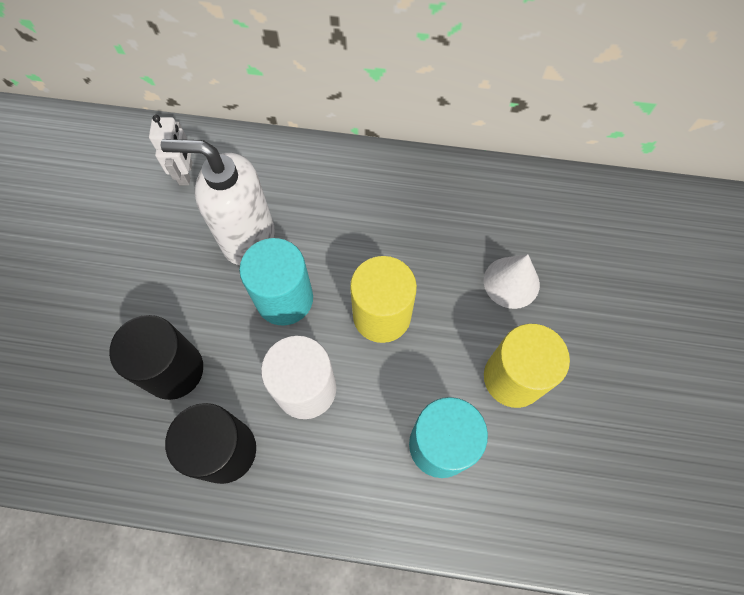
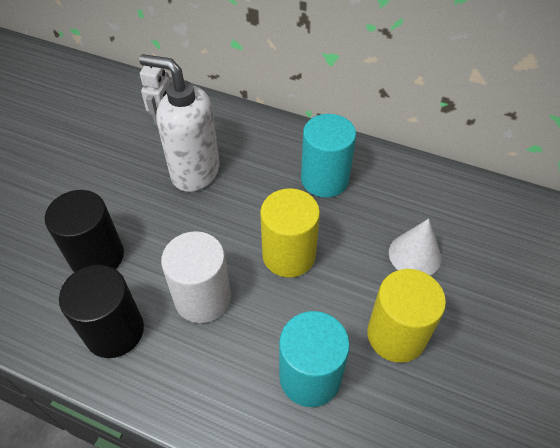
camera: 15 degrees right, 15 degrees down
turquoise cylinder [239,238,313,325] -> turquoise cylinder moved to [301,114,356,198]

